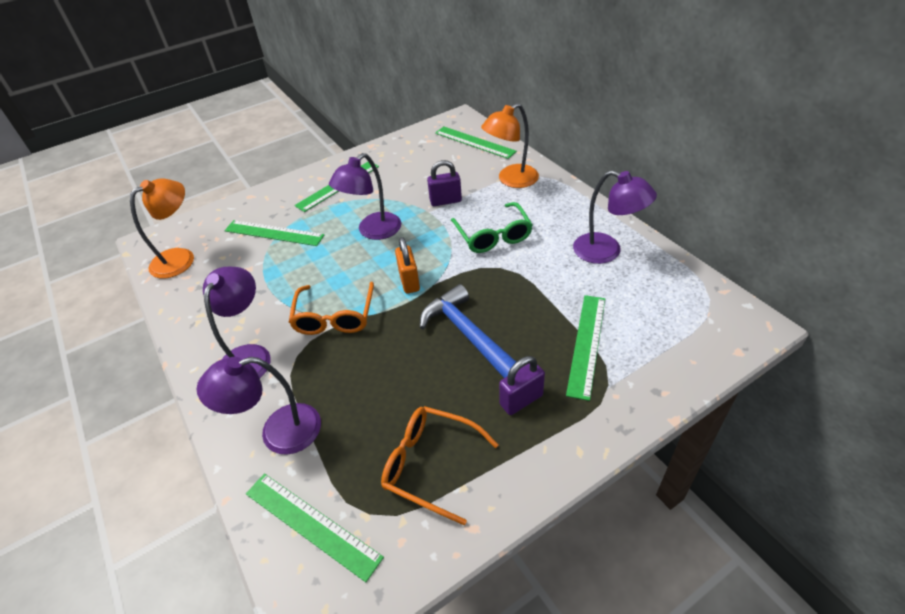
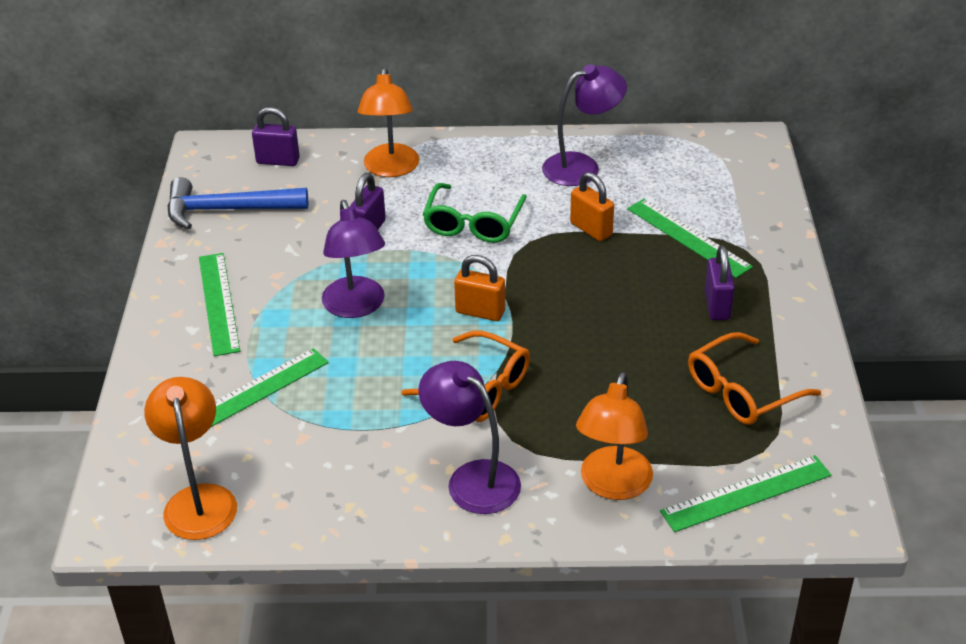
camera: 60 degrees left, 5 degrees down
purple lamp [197,357,321,454] -> orange lamp [576,372,653,500]
blue hammer [420,284,516,378] -> blue hammer moved to [167,177,308,229]
green ruler [435,127,517,159] -> purple padlock [252,107,300,166]
green glasses [451,202,533,253] -> green glasses turned 90 degrees clockwise [423,183,527,243]
none -> orange padlock [570,172,614,241]

